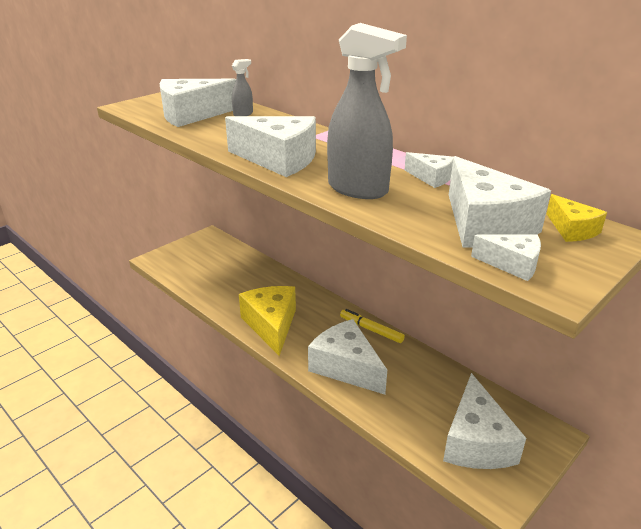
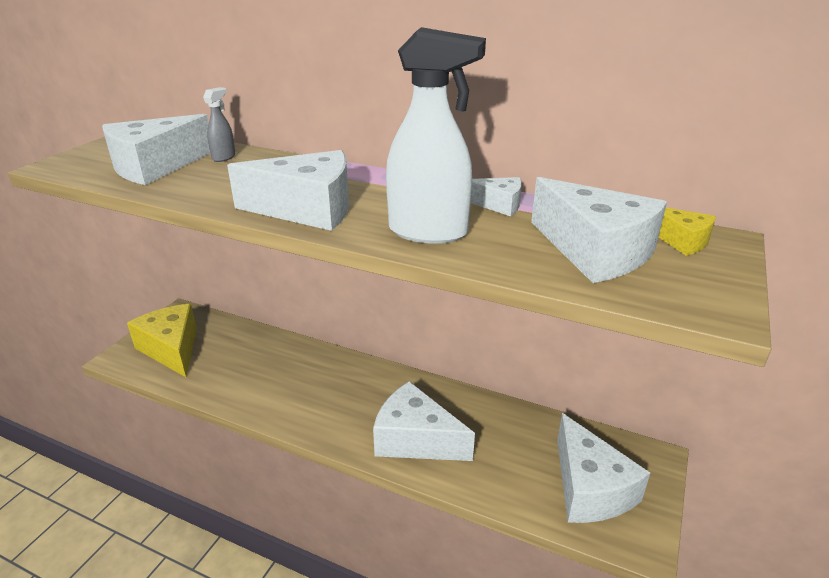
camera: 20 degrees left, 0 degrees up
yellow cheese [239,286,296,356] -> yellow cheese moved to [127,304,197,377]
grey spray bottle [327,23,407,199] -> white spray bottle [386,27,486,244]
yellow marker [340,309,405,343] -> none
white cheese [471,234,541,281] -> none

